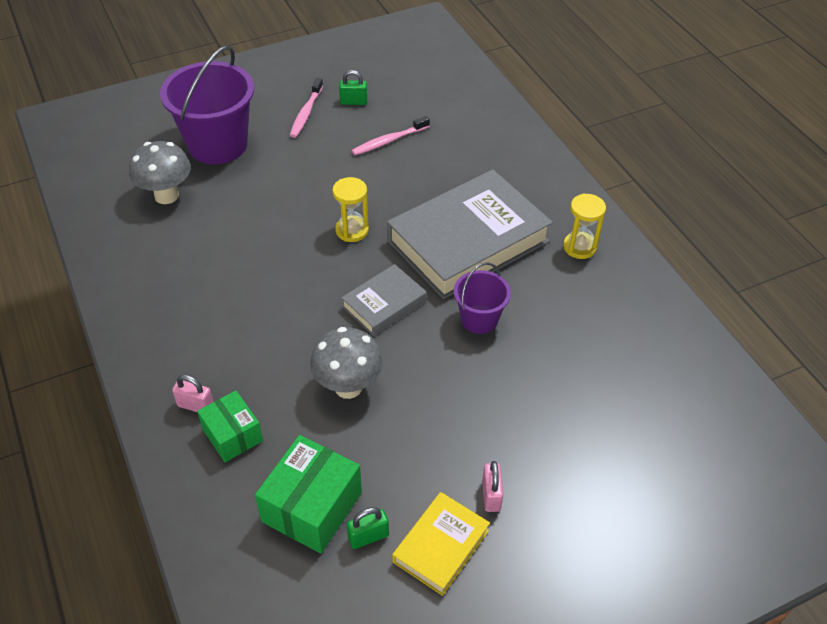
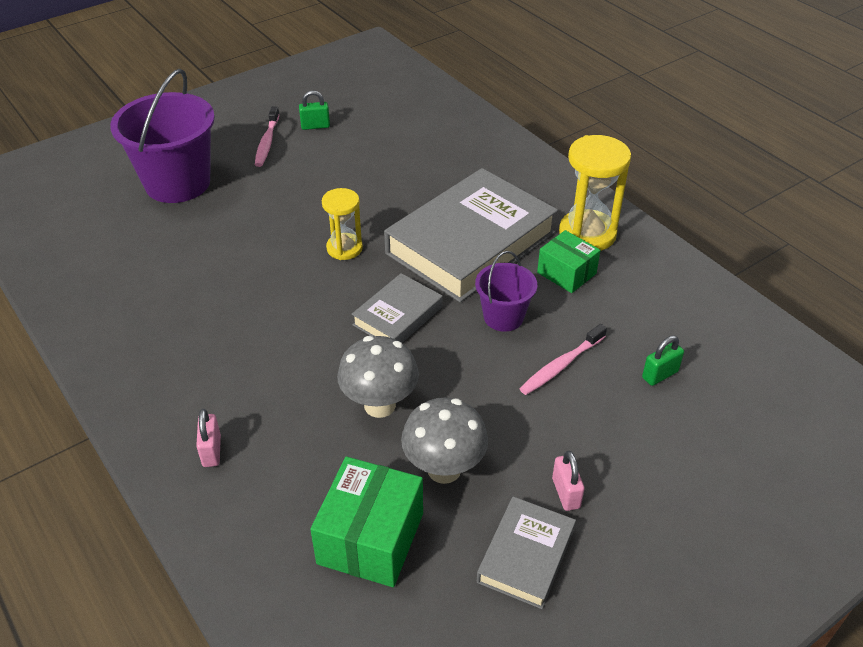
camera: 10 degrees left, 5 degrees down
grey mushroom [129,141,191,204] -> grey mushroom moved to [401,398,488,484]
pink padlock [172,375,213,412] -> pink padlock turned 75 degrees clockwise [196,409,221,467]
green box [197,390,263,462] -> green box moved to [537,230,601,293]
green padlock [347,507,389,549] -> green padlock moved to [642,336,684,386]
pink toothbrush [351,116,430,155] -> pink toothbrush moved to [519,324,607,395]
yellow book [392,492,490,596] -> grey book [477,497,576,609]
yellow hourglass [563,193,606,259] -> yellow hourglass [559,135,631,251], size x1.62

